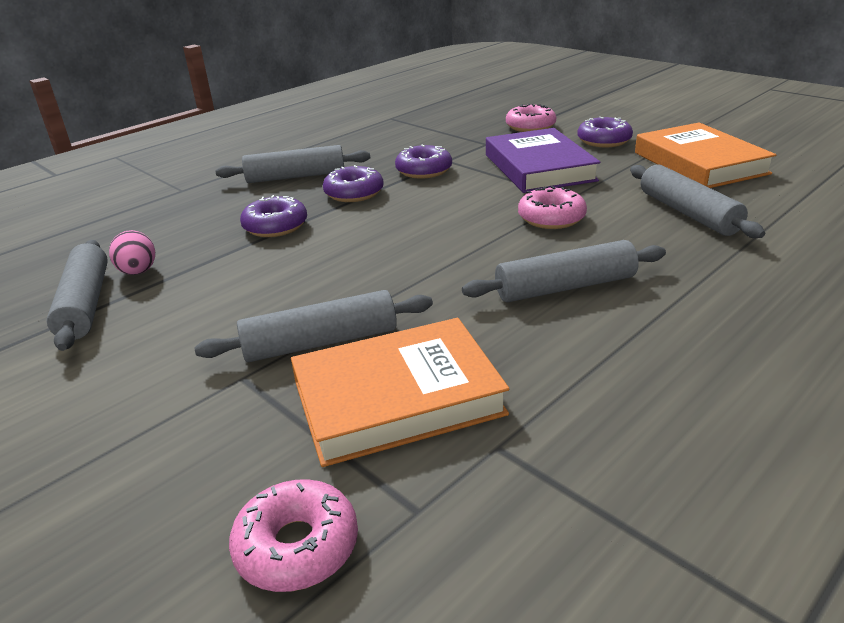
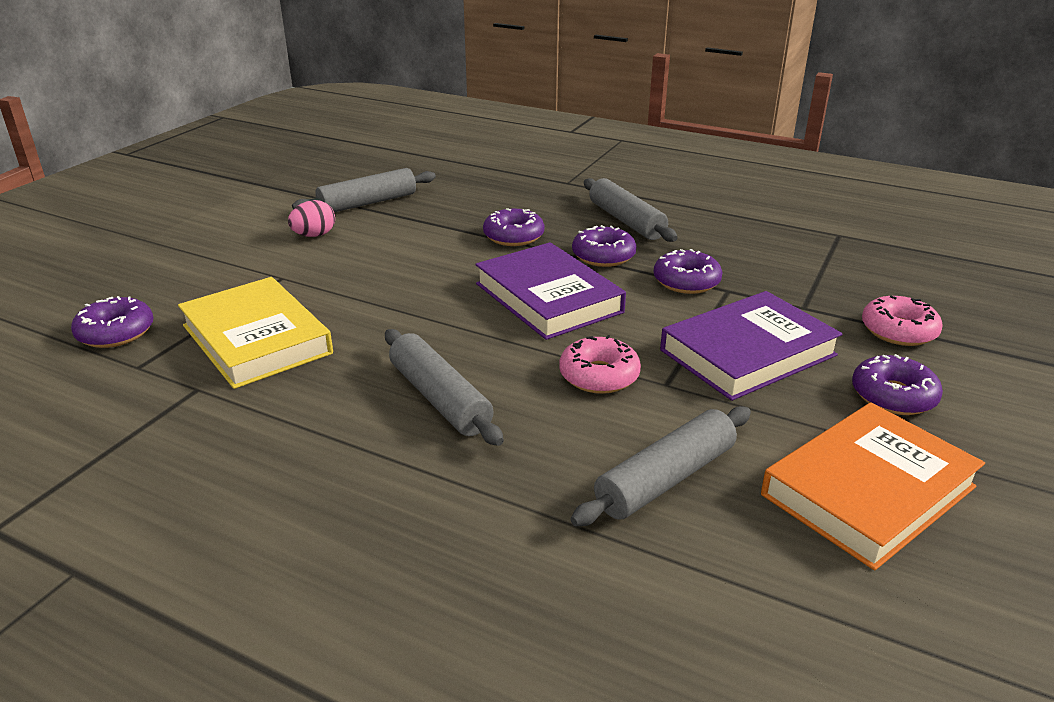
camera: 70 degrees right, 0 degrees up
pink egg [109,230,155,275] -> pink egg moved to [288,200,335,237]
grey rolling pin [194,290,433,362] -> none
pink donut [229,479,358,592] -> purple donut [71,296,154,348]
orange book [291,318,509,467] -> yellow book [178,277,333,389]
none -> purple book [475,242,626,340]

